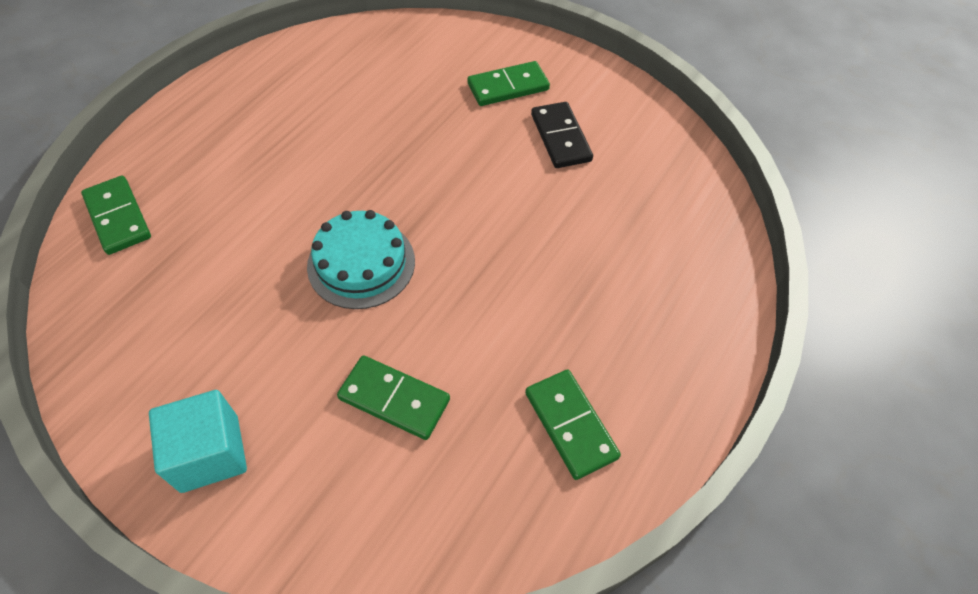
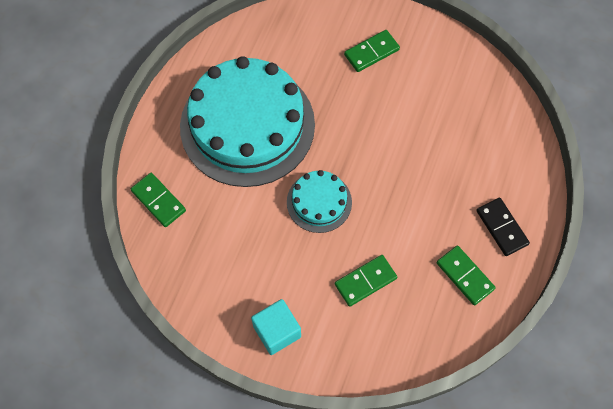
camera: 10 degrees left, 10 degrees up
green domino [337,355,450,440] -> green domino turned 45 degrees counterclockwise [335,255,397,307]
black domino [531,102,593,168] -> black domino moved to [476,198,530,256]
none -> turquoise cake [180,56,315,187]

